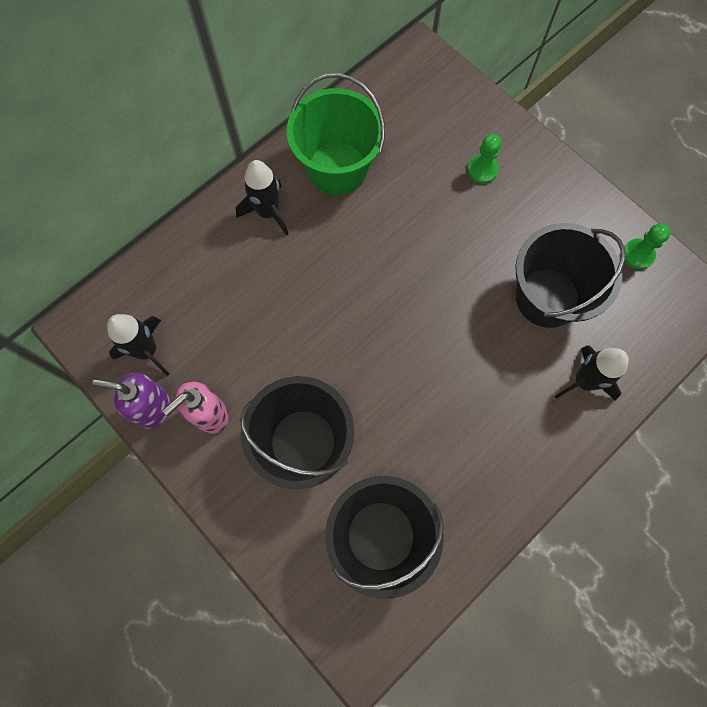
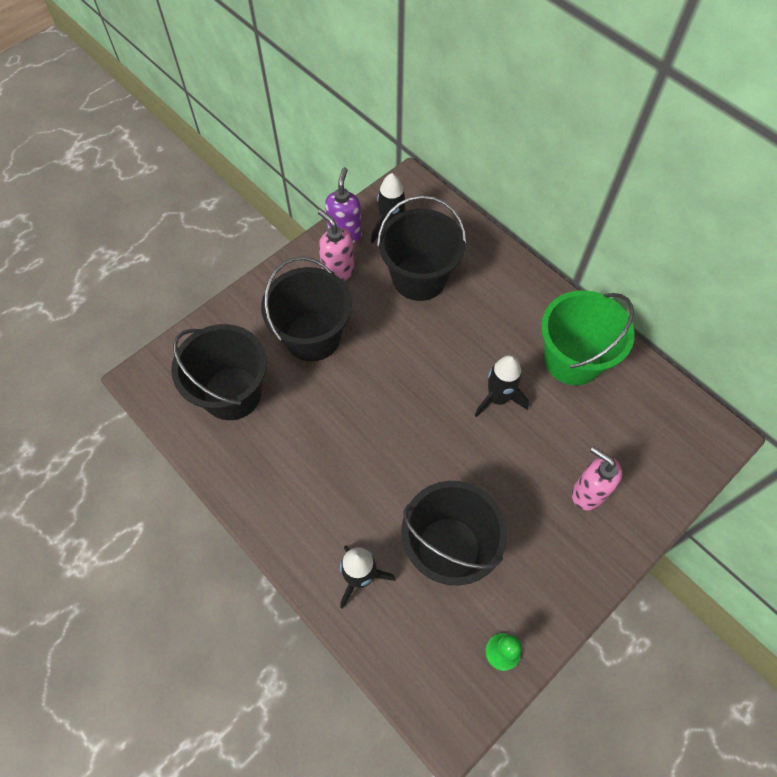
camera: 90 degrees right, 10 degrees down
black rocket [235,160,288,236] -> black rocket moved to [474,355,529,417]
green pawn [467,134,502,184] -> pink soap dispenser [572,446,622,510]
none -> black bucket [377,195,467,301]

